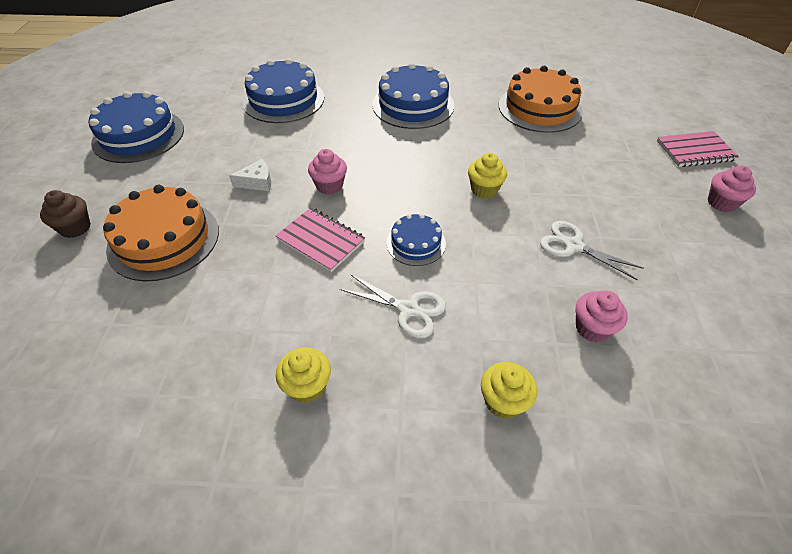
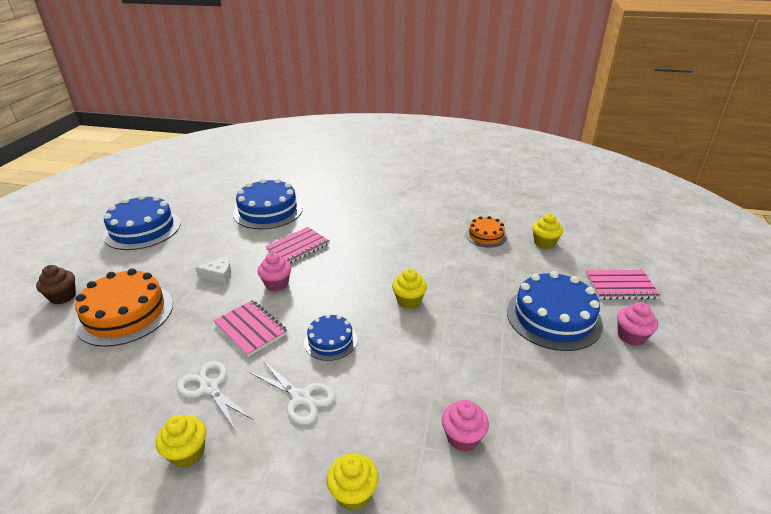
camera: 10 degrees right, 15 degrees down
blue cake [372,63,454,129] -> blue cake moved to [507,271,603,351]
orange cake [499,66,583,133] -> orange cake [466,216,507,248], size x0.55
white scissors [540,221,643,280] -> white scissors moved to [177,361,254,431]
none -> pink notebook [265,227,330,264]
none -> yellow cupcake [532,214,563,249]

